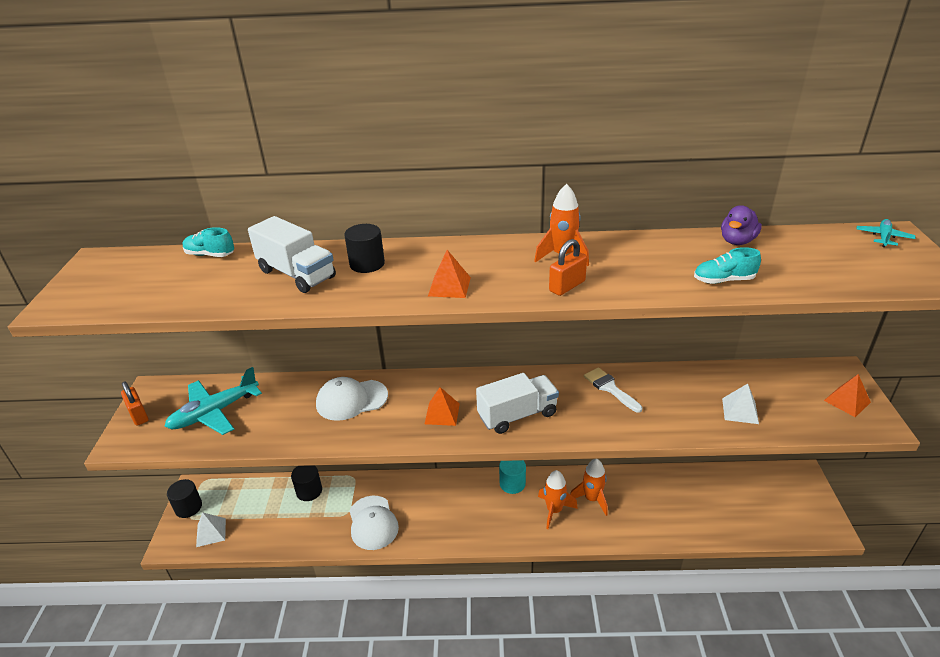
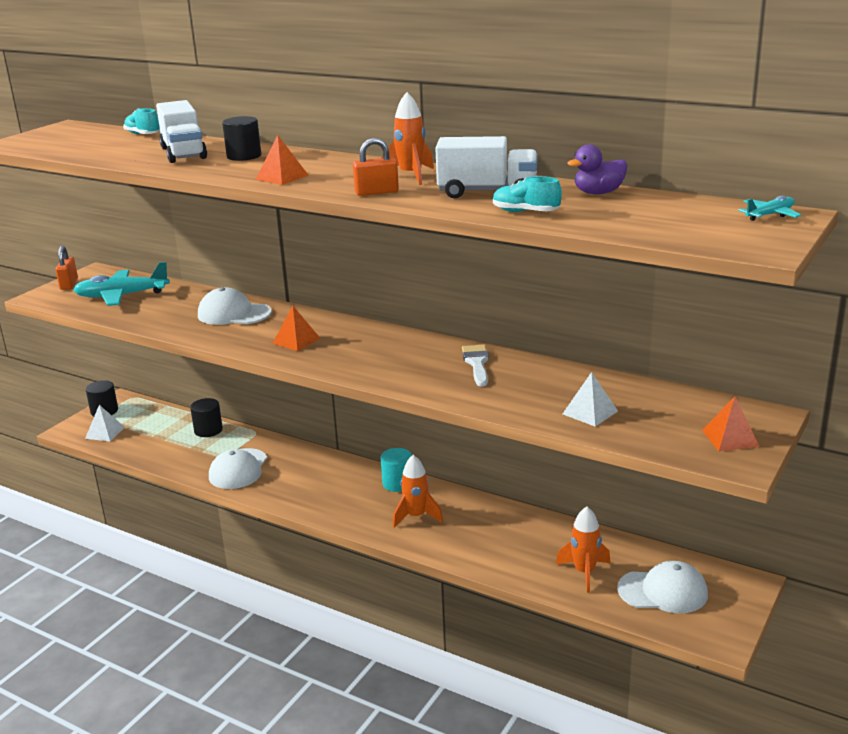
camera: 30 degrees right, 10 degrees down
white truck [476,373,559,434] -> white truck moved to [435,136,537,198]
orange rocket [570,459,608,516] -> orange rocket moved to [556,506,610,593]
none -> white cap [617,561,708,613]

